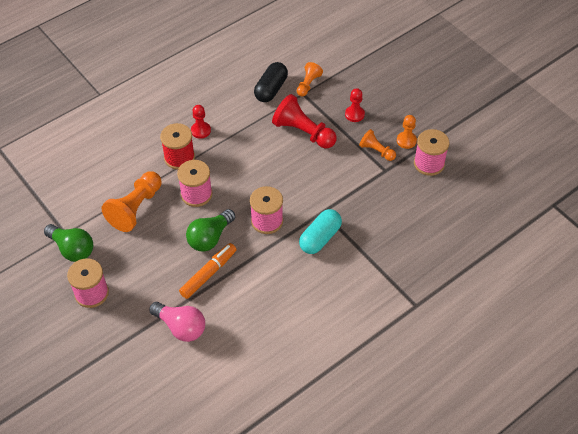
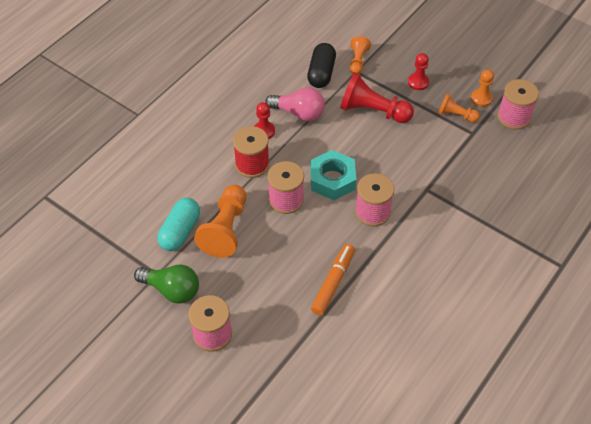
camera: 15 degrees left, 0 degrees up
pink light bulb [149,302,205,342] -> pink light bulb moved to [265,88,325,121]
green light bulb [186,209,235,252] -> none
turquoise capsule [299,209,342,254] -> turquoise capsule moved to [157,198,200,251]
none -> turquoise nut [310,150,356,200]

